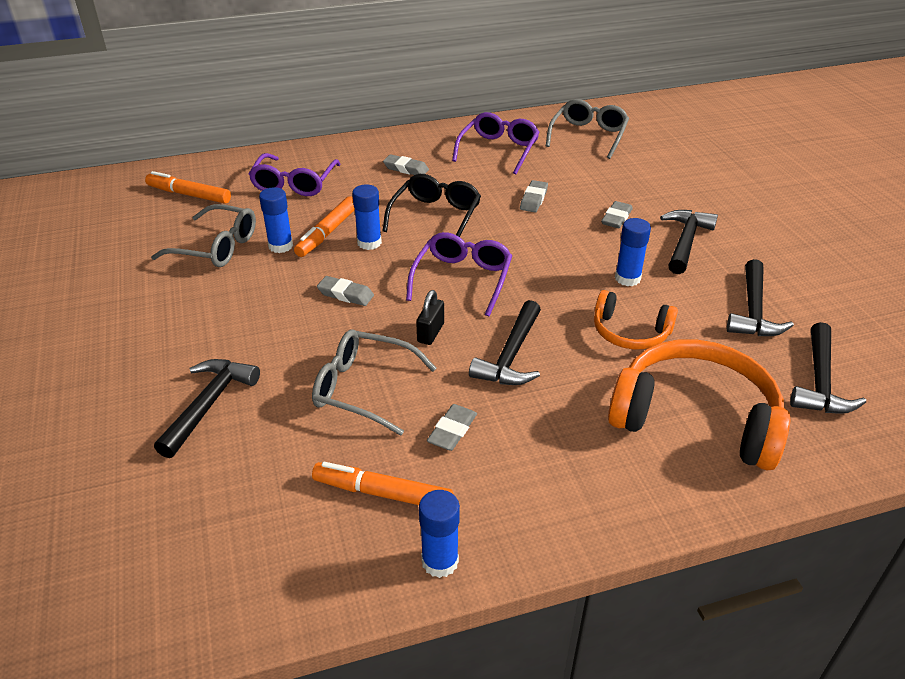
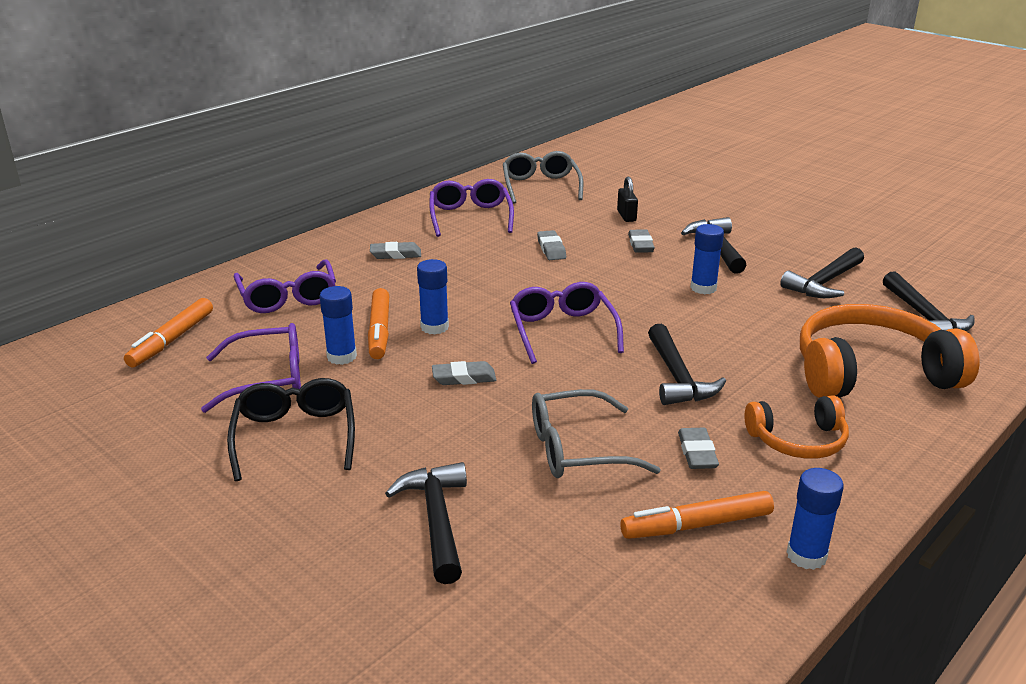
camera: 30 degrees left, 10 degrees down
orange marker [145,171,231,204] -> orange marker turned 60 degrees counterclockwise [124,298,213,367]
grey glasses [151,204,256,267] -> purple glasses [201,323,301,413]
black glasses [382,174,481,237] -> black glasses moved to [227,378,355,481]
black padlock [416,290,444,345] -> black padlock moved to [617,176,638,222]
orange headphones [594,290,678,349] -> orange headphones moved to [745,395,849,459]
black hammer [727,259,794,336] -> black hammer turned 60 degrees clockwise [780,247,864,298]

